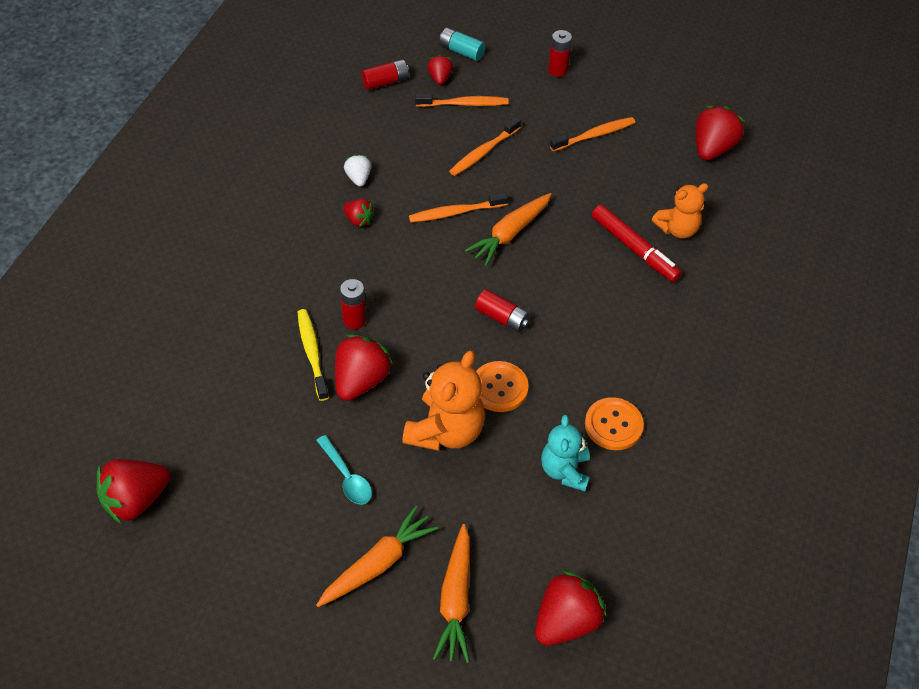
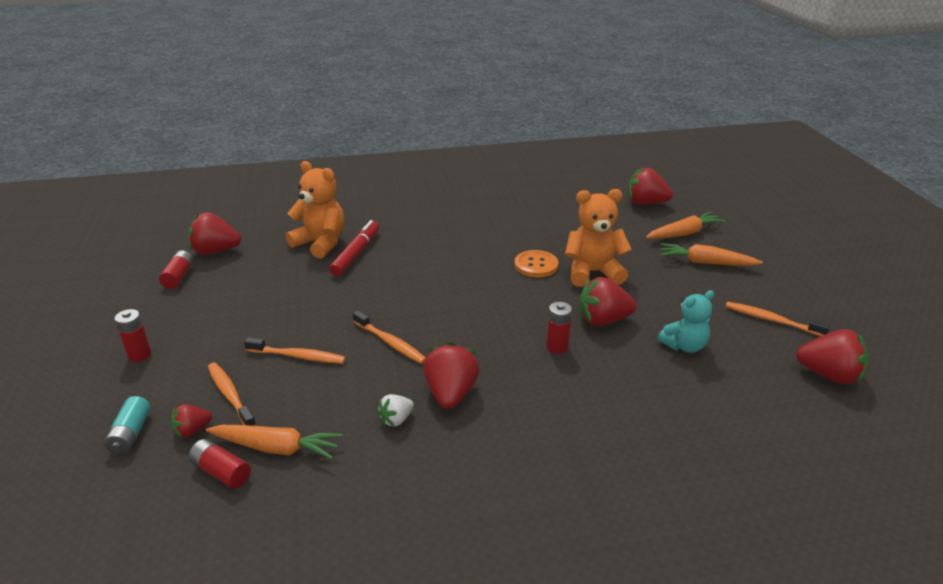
camera: 120 degrees left, 20 degrees down
yellow toothbrush [298,309,329,401] -> none
turquoise spoon [316,435,372,504] -> none
red strawberry [343,199,375,227] -> red strawberry [423,342,479,409], size x1.81
orange carrot [465,193,552,266] -> orange carrot moved to [206,425,343,459]
red battery [475,289,530,333] -> red battery moved to [159,250,193,289]
turquoise teddy bear [541,415,590,491] -> turquoise teddy bear moved to [658,290,714,353]
orange toothbrush [550,117,635,151] -> orange toothbrush moved to [725,302,830,336]
orange button [585,397,644,450] -> none
orange teddy bear [652,183,708,239] -> orange teddy bear [286,161,344,258], size x1.52

